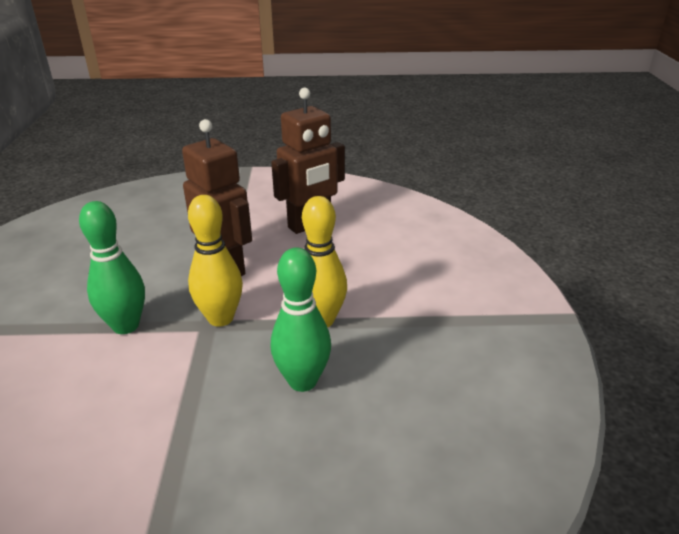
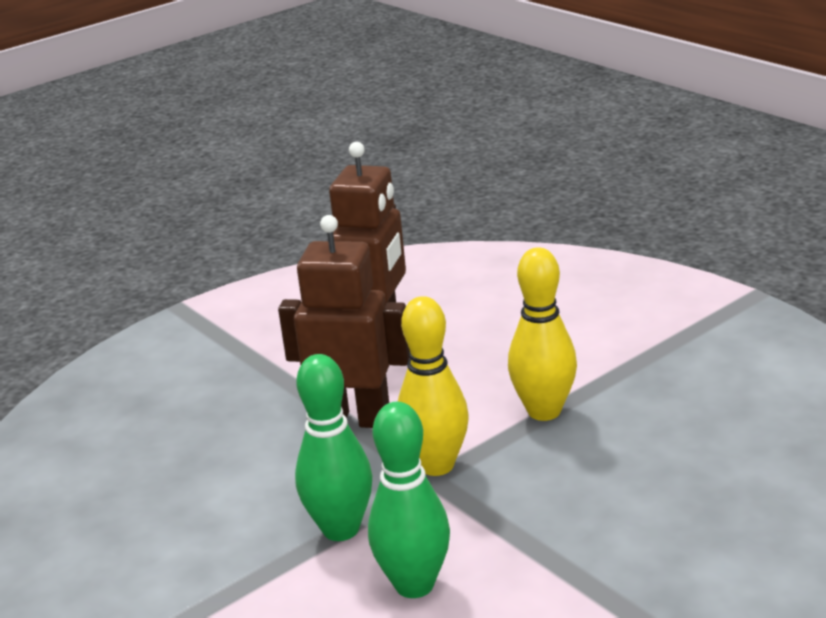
camera: 35 degrees left, 5 degrees down
green bowling pin [271,247,331,392] -> green bowling pin moved to [368,402,450,598]

